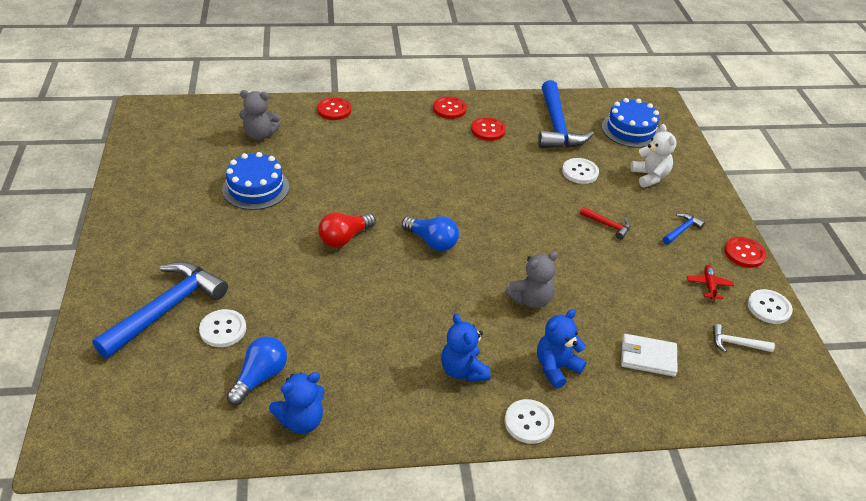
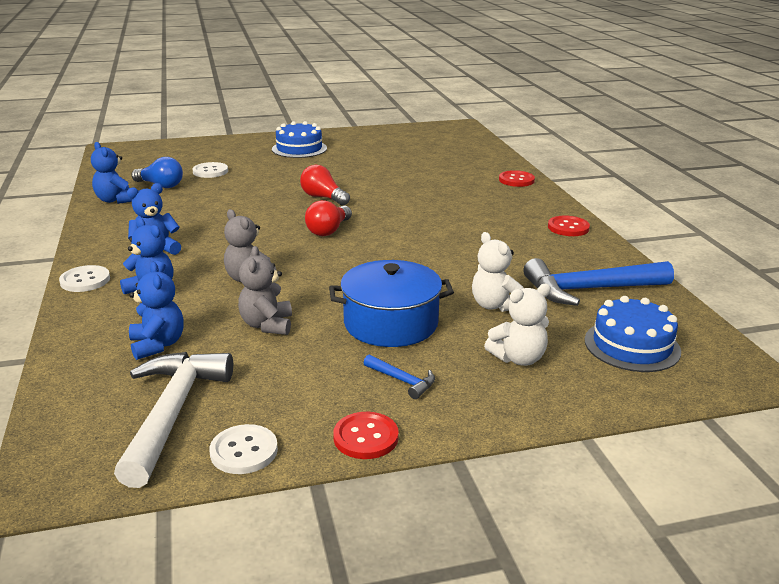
camera: 85 degrees right, 15 degrees down
blue hammer [93,262,228,359] -> none
blue cake [222,152,289,210] -> blue cake moved to [272,121,327,158]
grey teddy bear [239,90,280,140] -> grey teddy bear moved to [238,246,292,335]
blue light bulb [402,216,459,251] -> red light bulb [305,200,352,236]
red button [471,117,506,141] -> none
white button [562,158,599,184] -> white teddy bear [472,232,523,312]
red hammer [580,207,630,240] -> blue pot [329,260,454,347]
white wallet [621,334,678,377] -> blue teddy bear [129,262,183,360]
red plane [687,264,734,300] -> none
white hammer [712,324,775,352] -> white hammer [114,352,233,488], size x2.24

